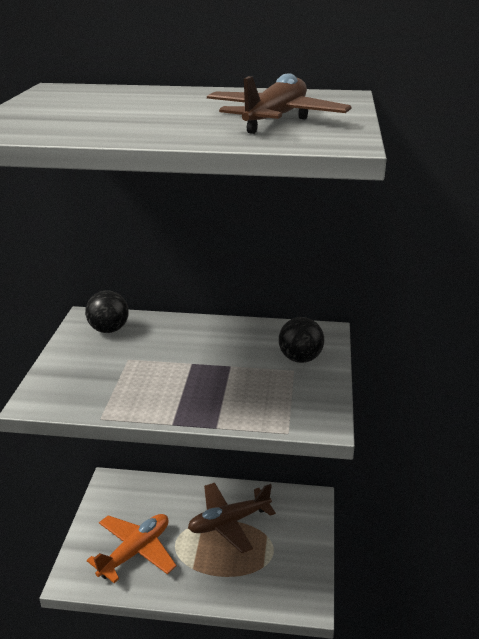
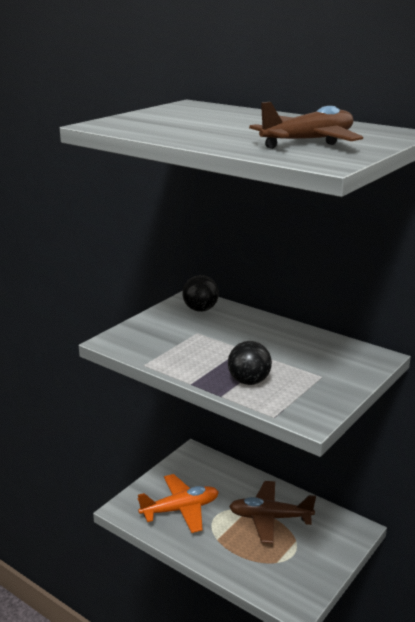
camera: 30 degrees right, 5 degrees down
black ball [279,317,324,363] -> black ball moved to [228,341,272,385]

